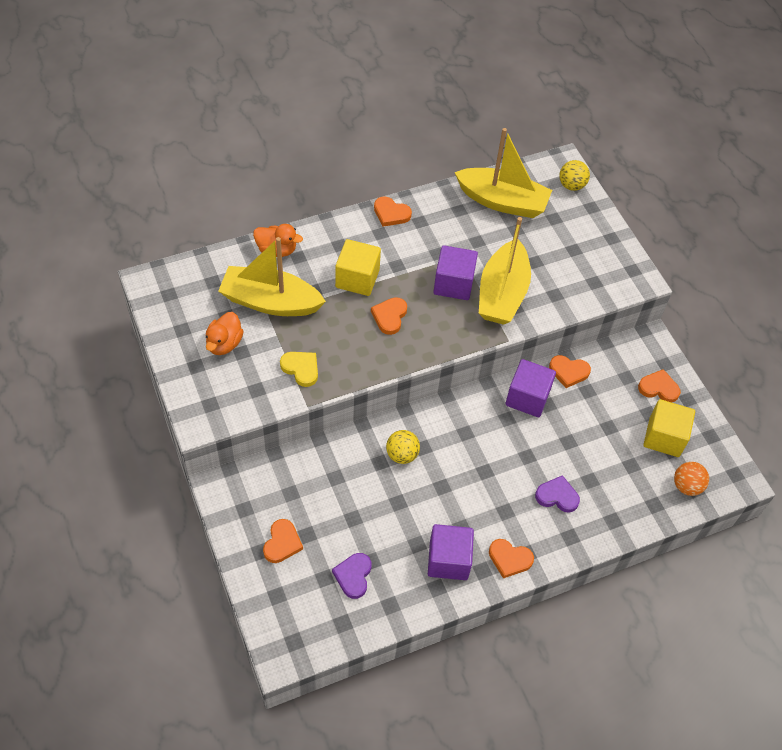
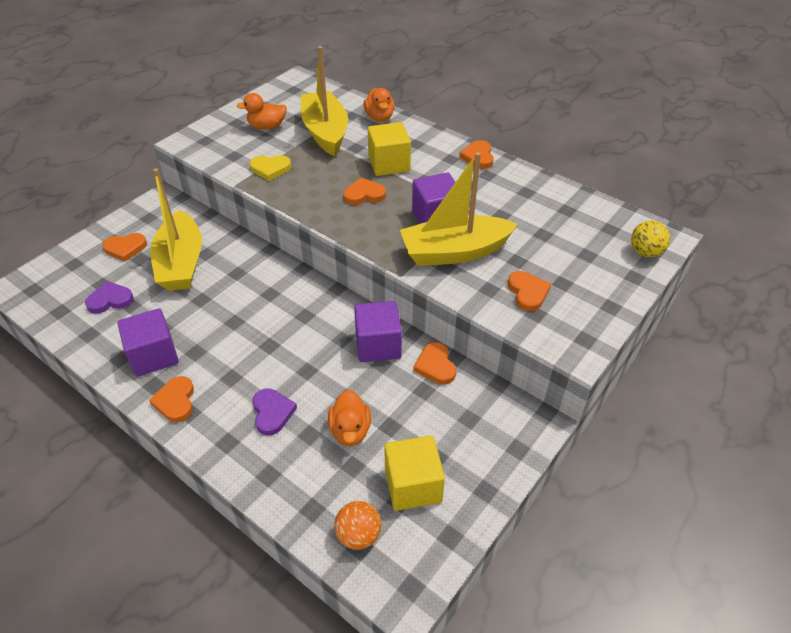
camera: 65 degrees right, 10 degrees down
yellow heart [280,352,318,387] -> yellow heart turned 75 degrees clockwise [249,155,291,181]
yellow ball [386,430,420,464] -> none
yellow boat [455,128,552,218] -> yellow boat moved to [150,168,202,291]
orange heart [638,369,681,402] -> orange heart moved to [507,271,551,311]
none -> orange duck [328,390,371,446]

